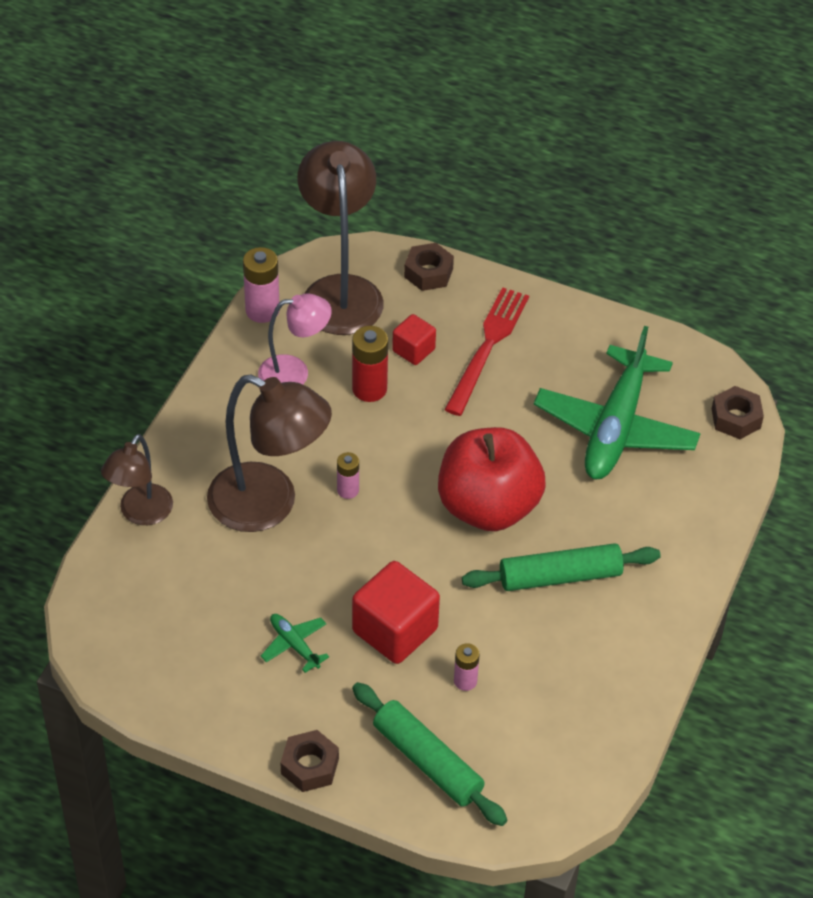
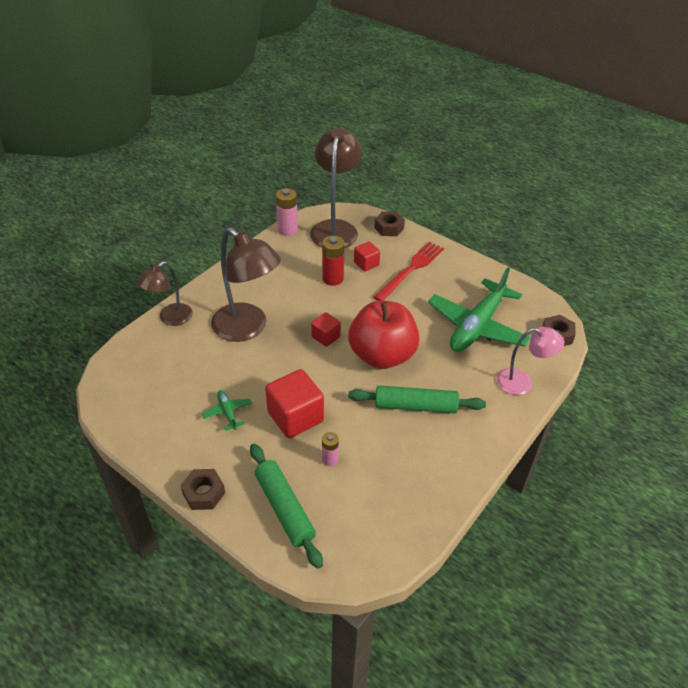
camera: 15 degrees right, 5 degrees down
pink lamp [258,293,332,384] -> pink lamp moved to [497,326,564,395]
pink battery [337,452,359,499] -> none
none -> red cube [311,312,341,347]

